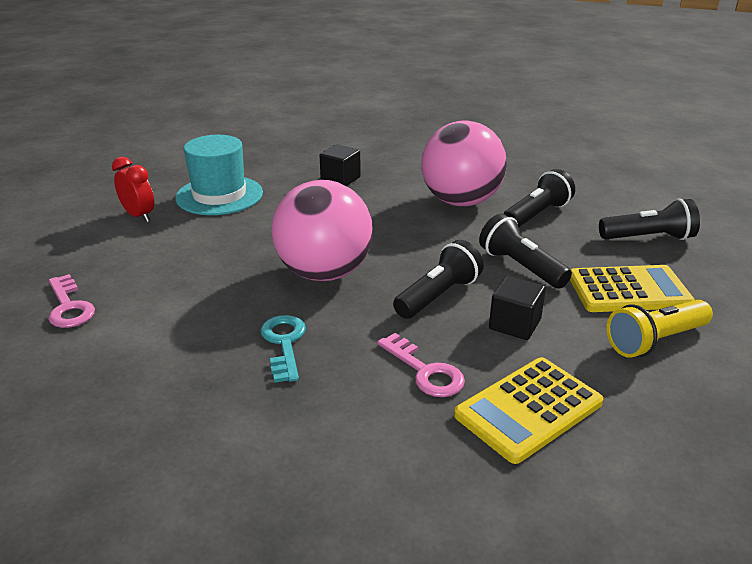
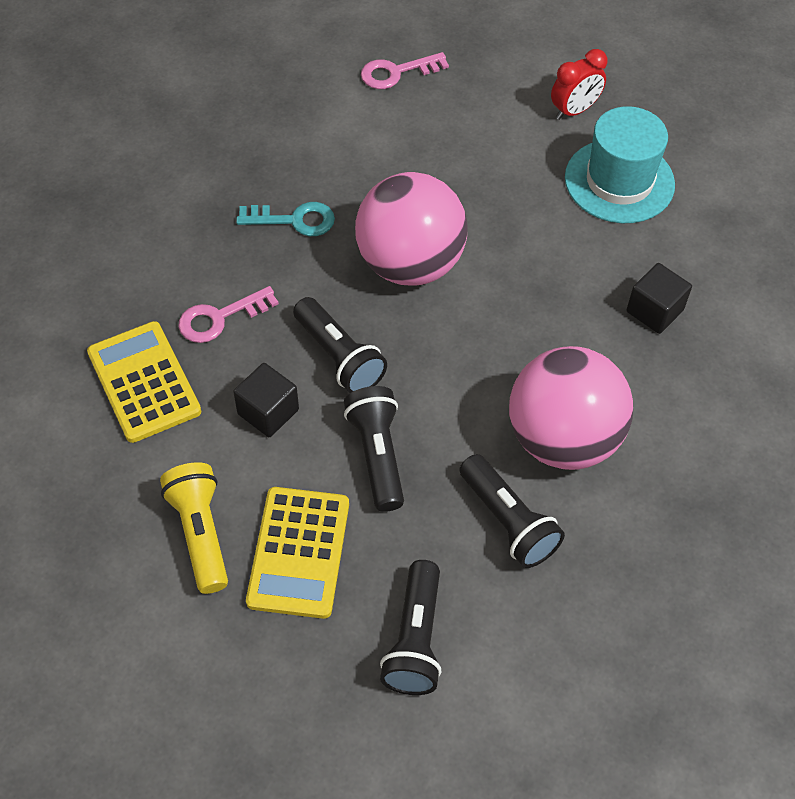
camera: 100 degrees right, 25 degrees up
black flashlight [479,214,572,289] -> black flashlight turned 75 degrees counterclockwise [344,386,404,512]

